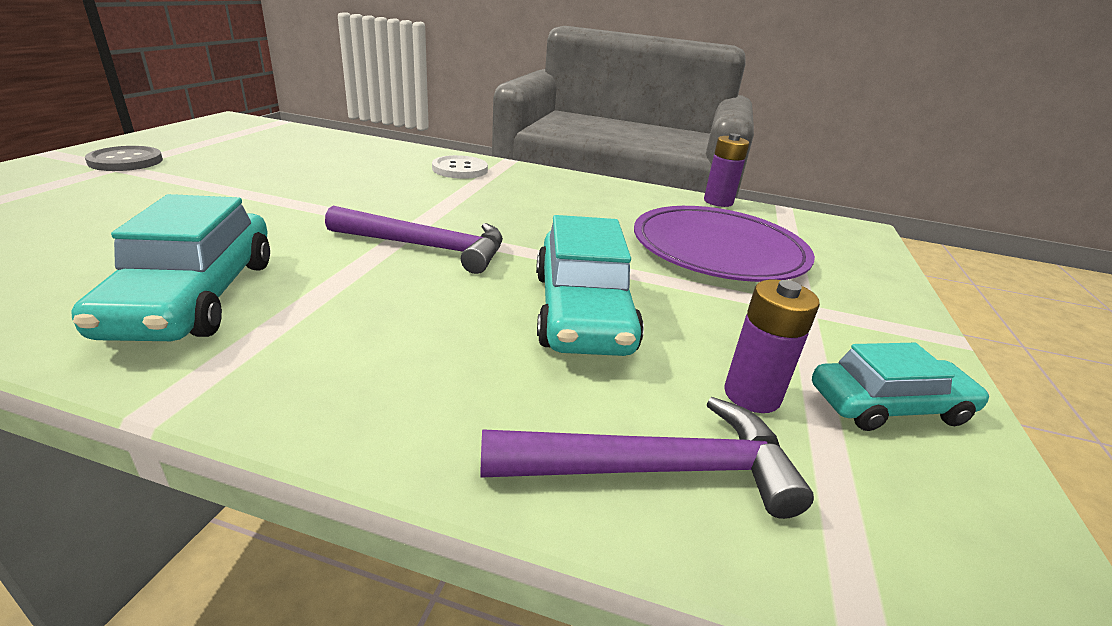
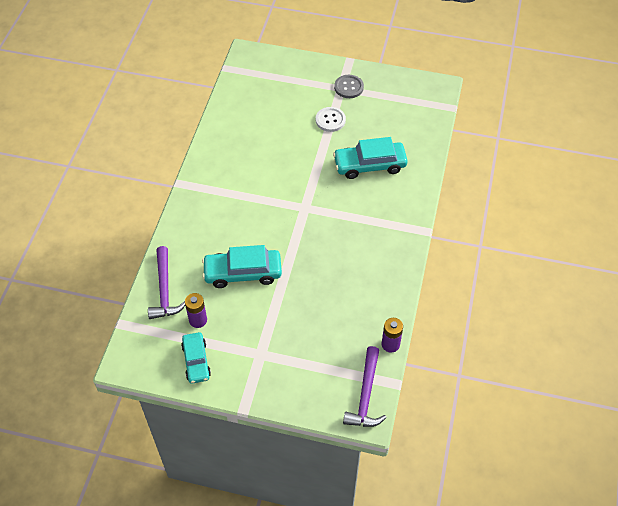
camera: 90 degrees right, 25 degrees up
turquoise car [71,194,270,341] -> turquoise car moved to [333,137,408,179]
purple hammer [325,206,503,274] -> purple hammer moved to [343,346,387,427]
white button [432,155,488,179] -> white button moved to [316,107,346,132]
purple plate [634,206,815,282] -> none

